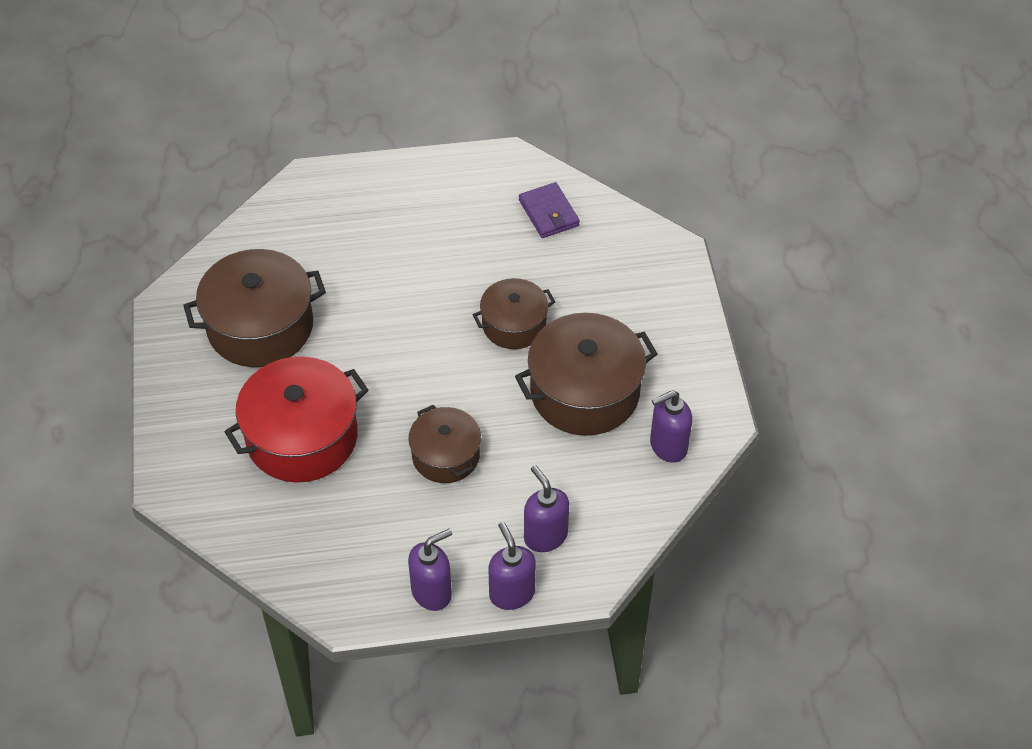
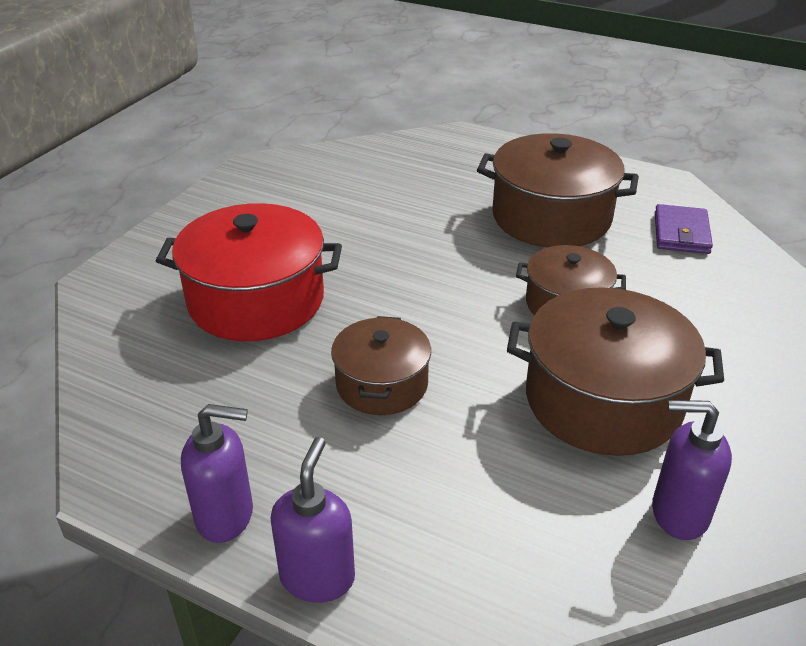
camera: 35 degrees right, 15 degrees down
brown pot [183,249,326,367] -> brown pot moved to [477,133,639,247]
purple soap dispenser [524,465,569,552] -> none

